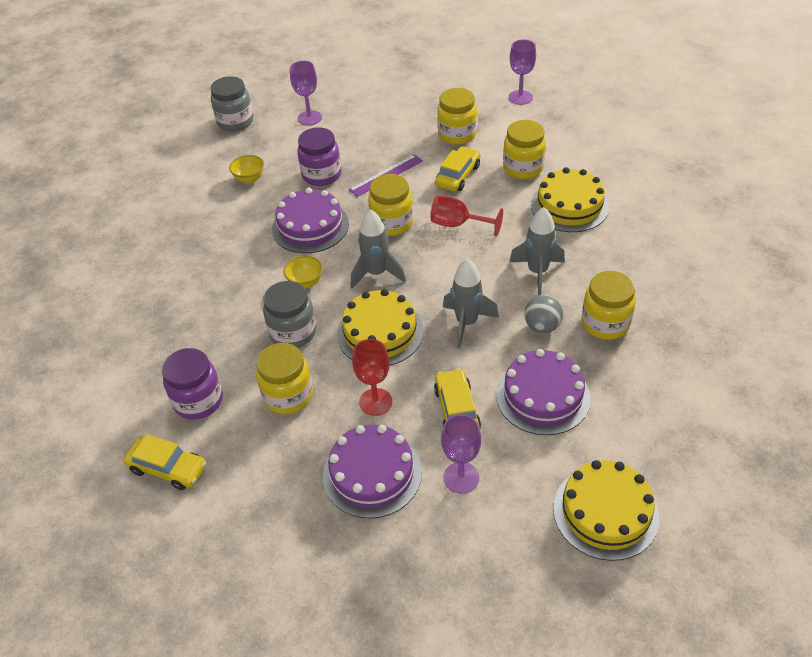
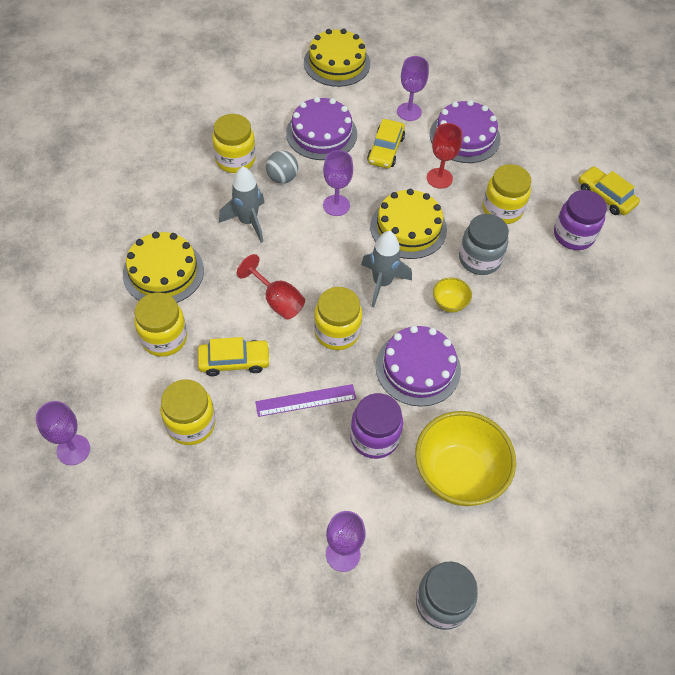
camera: 160 degrees left, 10 degrees up
yellow bowl [229,155,264,183] -> yellow bowl [415,411,516,506], size x2.22
yellow car [435,146,481,192] -> yellow car turned 150 degrees counterclockwise [198,337,271,376]
grey rocket [443,259,499,348] -> purple goblet [323,150,353,216]

